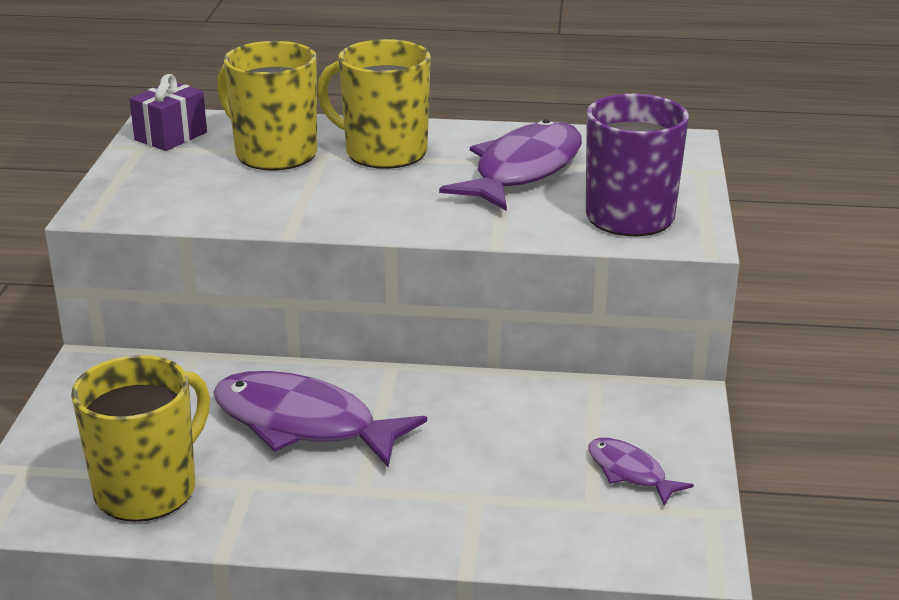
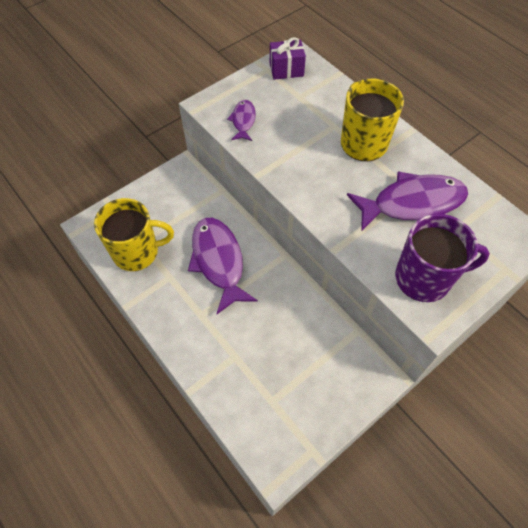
camera: 45 degrees right, 30 degrees up
yellow mug [217,41,317,170] -> none
purple fish [588,438,694,506] -> purple fish moved to [227,100,256,141]

